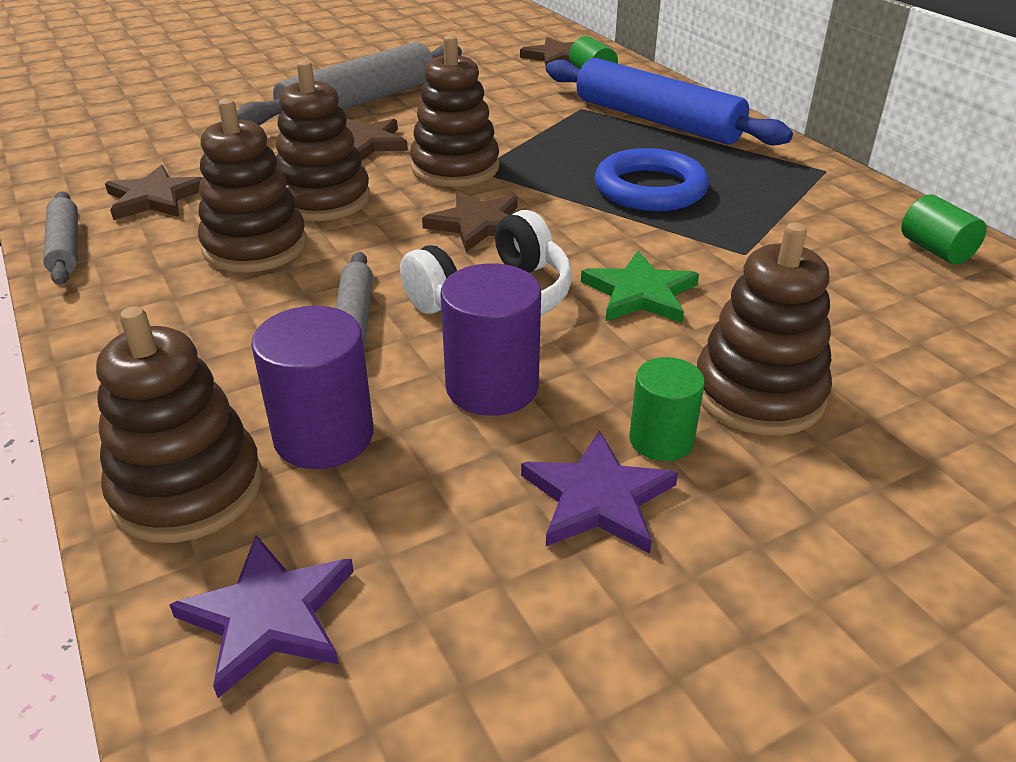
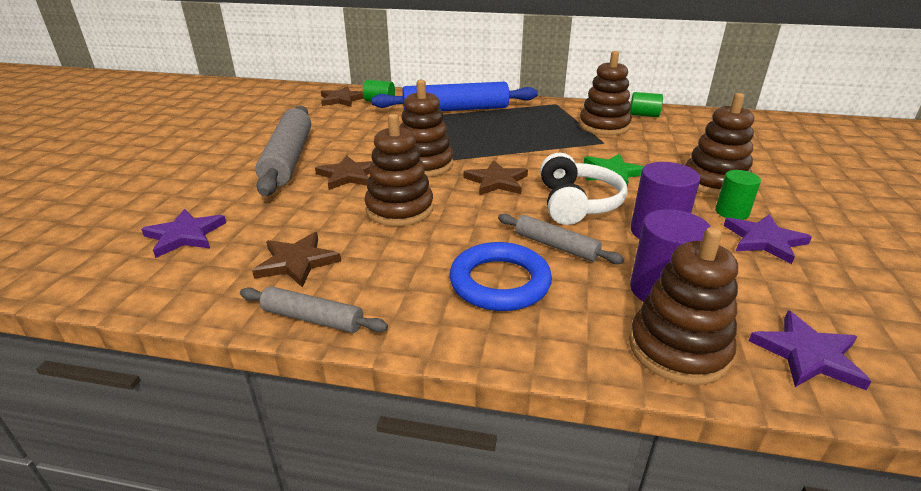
camera: 50 degrees left, 5 degrees down
brown stacking toy [198,99,307,272] -> brown stacking toy moved to [579,51,632,135]
blue ring [595,148,709,211] -> blue ring moved to [449,242,552,311]
none -> purple star [141,209,226,258]

